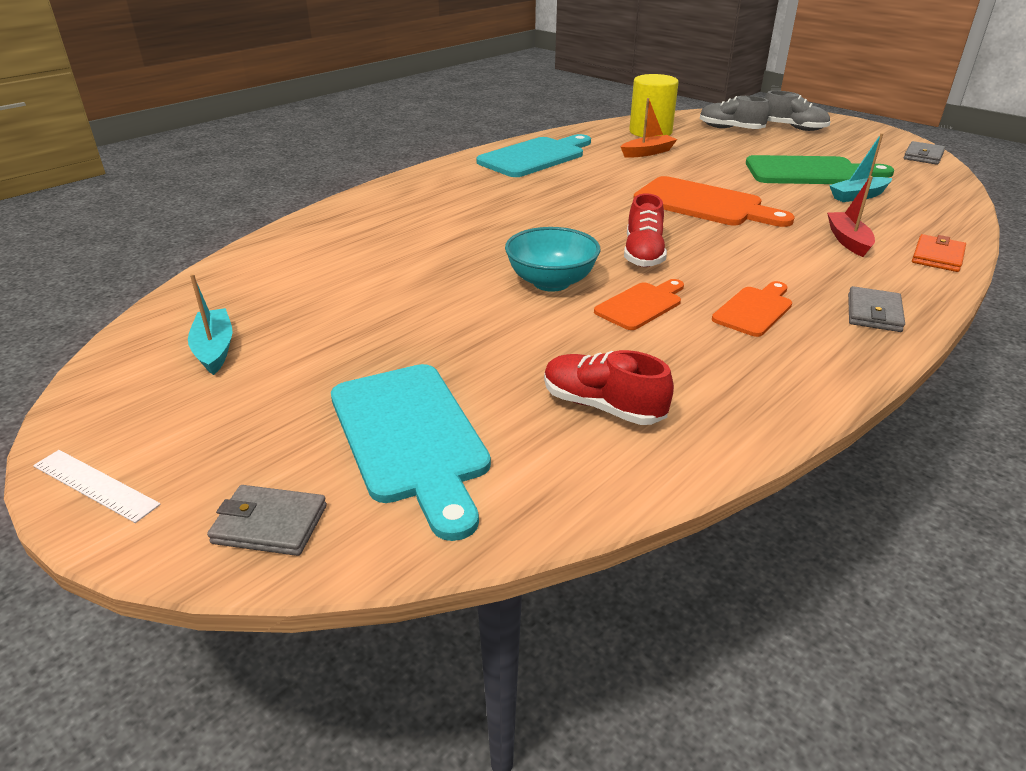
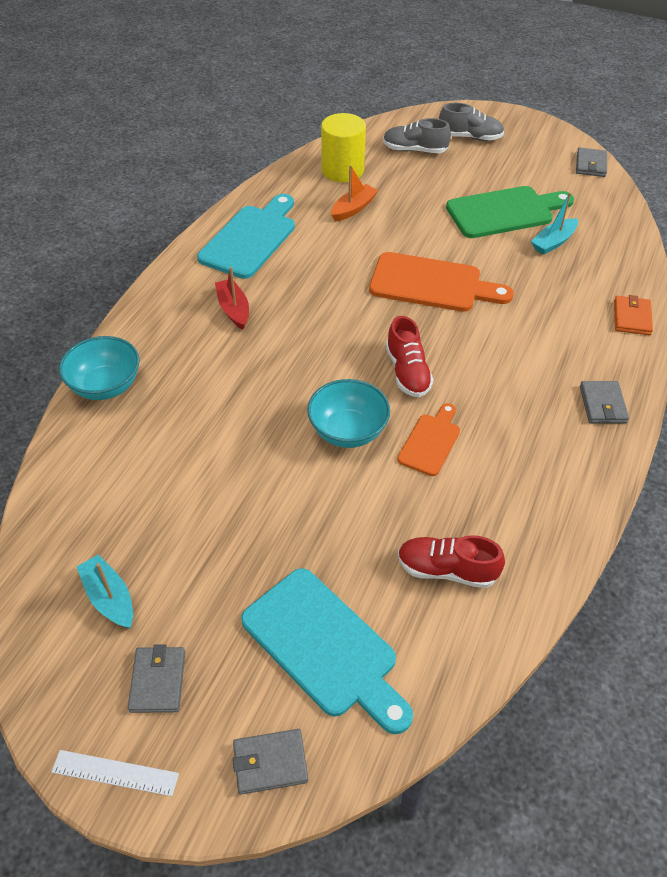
camera: 20 degrees left, 15 degrees up
orange cutting board [712,281,792,337] -> none
red boat [827,176,875,257] -> red boat moved to [215,267,249,330]
none -> turquoise bowl [59,336,140,400]
none -> grey wallet [128,644,185,713]

